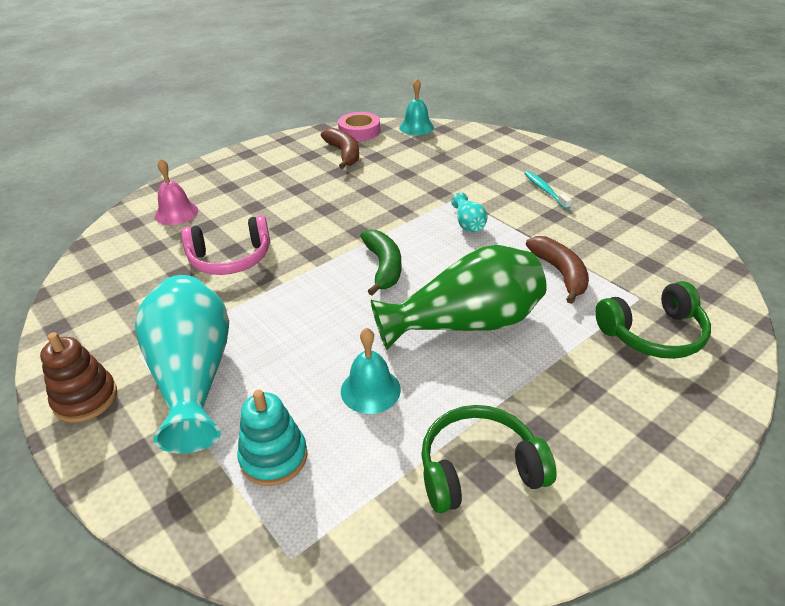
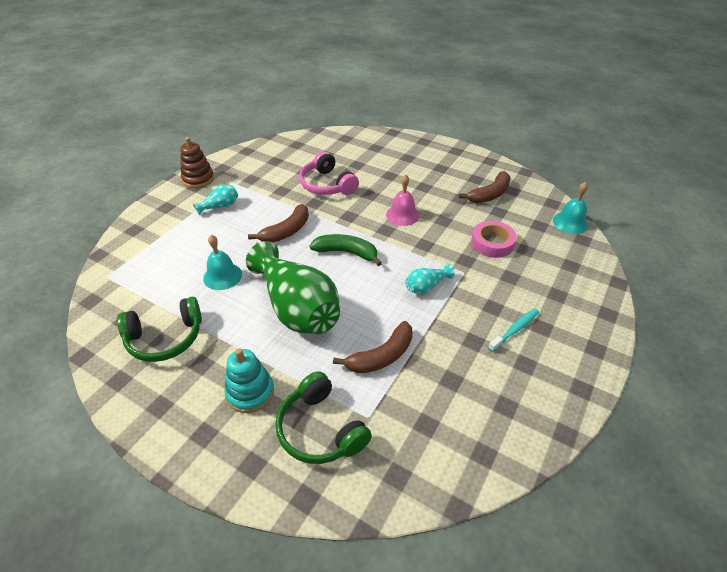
camera: 70 degrees right, 5 degrees up
turquoise vase [135,275,229,454] -> turquoise vase [193,185,238,216], size x0.43
pink bell [155,158,198,225] -> pink bell moved to [386,174,420,226]
turquoise stacking toy [237,390,308,486] -> turquoise stacking toy moved to [225,348,274,413]
pink tape [338,112,380,141] -> pink tape moved to [471,221,517,258]
green banana [360,229,401,296] -> green banana turned 135 degrees counterclockwise [310,234,382,266]
green headphones [421,405,557,513] -> green headphones turned 105 degrees clockwise [117,297,202,362]
none -> brown banana [248,204,309,243]

